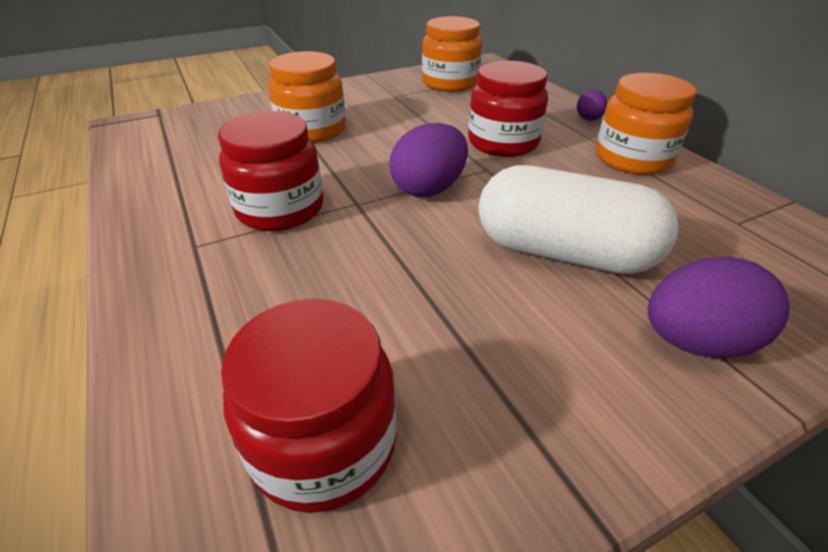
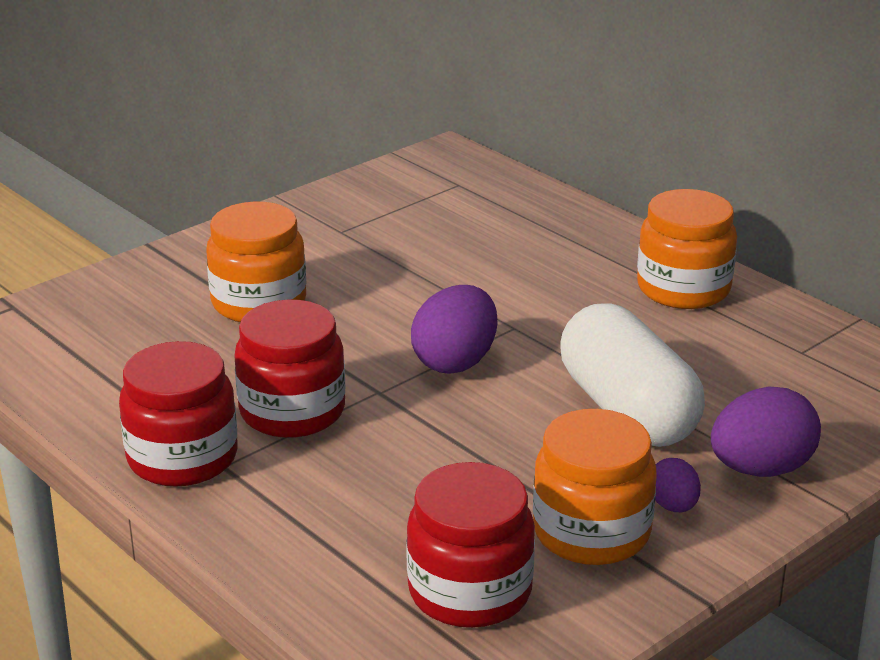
camera: 15 degrees left, 10 degrees down
orange jar [422,16,482,92] -> orange jar moved to [533,409,657,565]
red jar [468,61,548,157] -> red jar moved to [119,341,238,487]
white capsule [478,165,679,274] -> white capsule turned 60 degrees clockwise [560,303,705,447]
purple egg [577,90,607,121] -> purple egg moved to [655,458,701,512]

